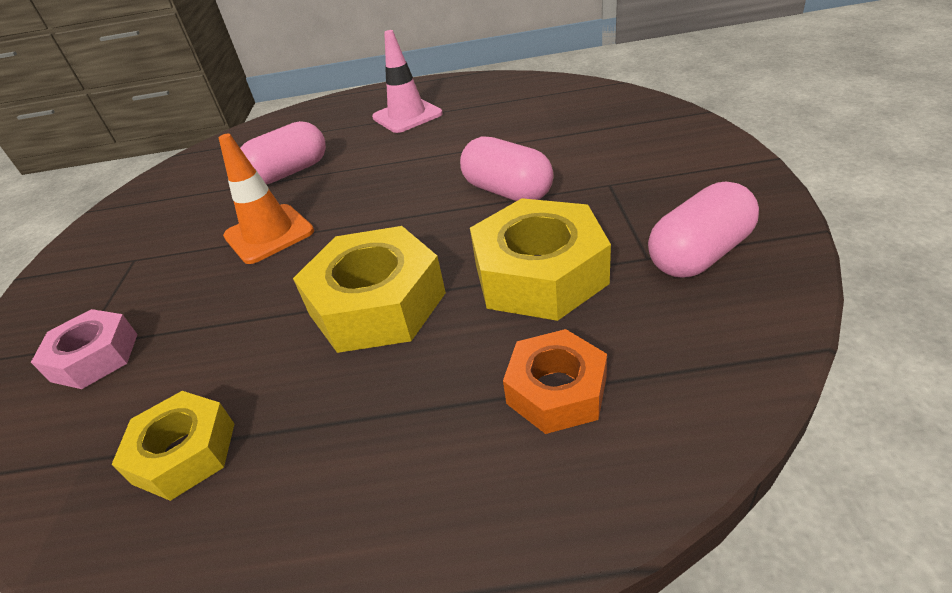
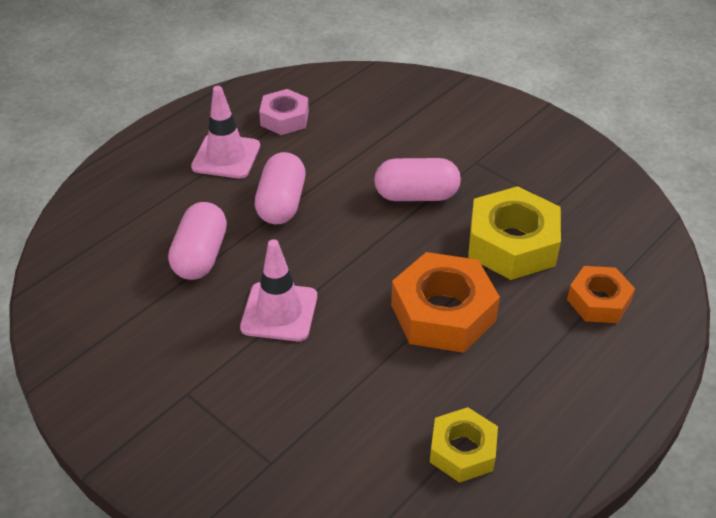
camera: 50 degrees left, 5 degrees up
pink nut [31,309,138,389] -> pink nut moved to [259,89,309,135]
orange traffic cone [219,134,314,264] -> pink traffic cone [240,239,317,341]
yellow nut [293,226,446,353] -> orange nut [391,252,500,353]
pink capsule [648,182,759,278] -> pink capsule moved to [255,152,306,224]

